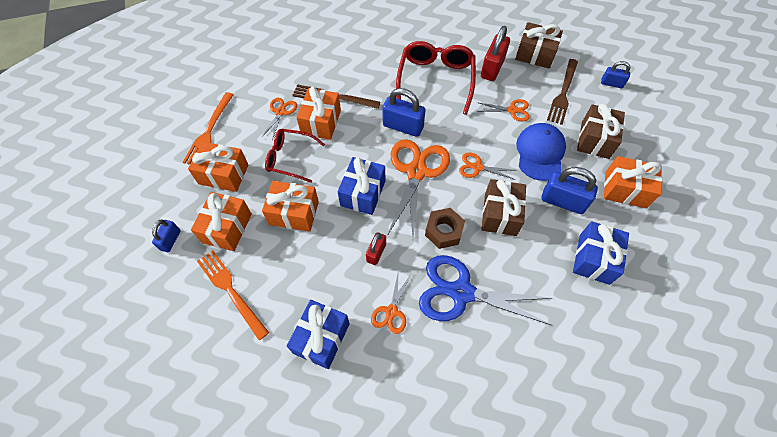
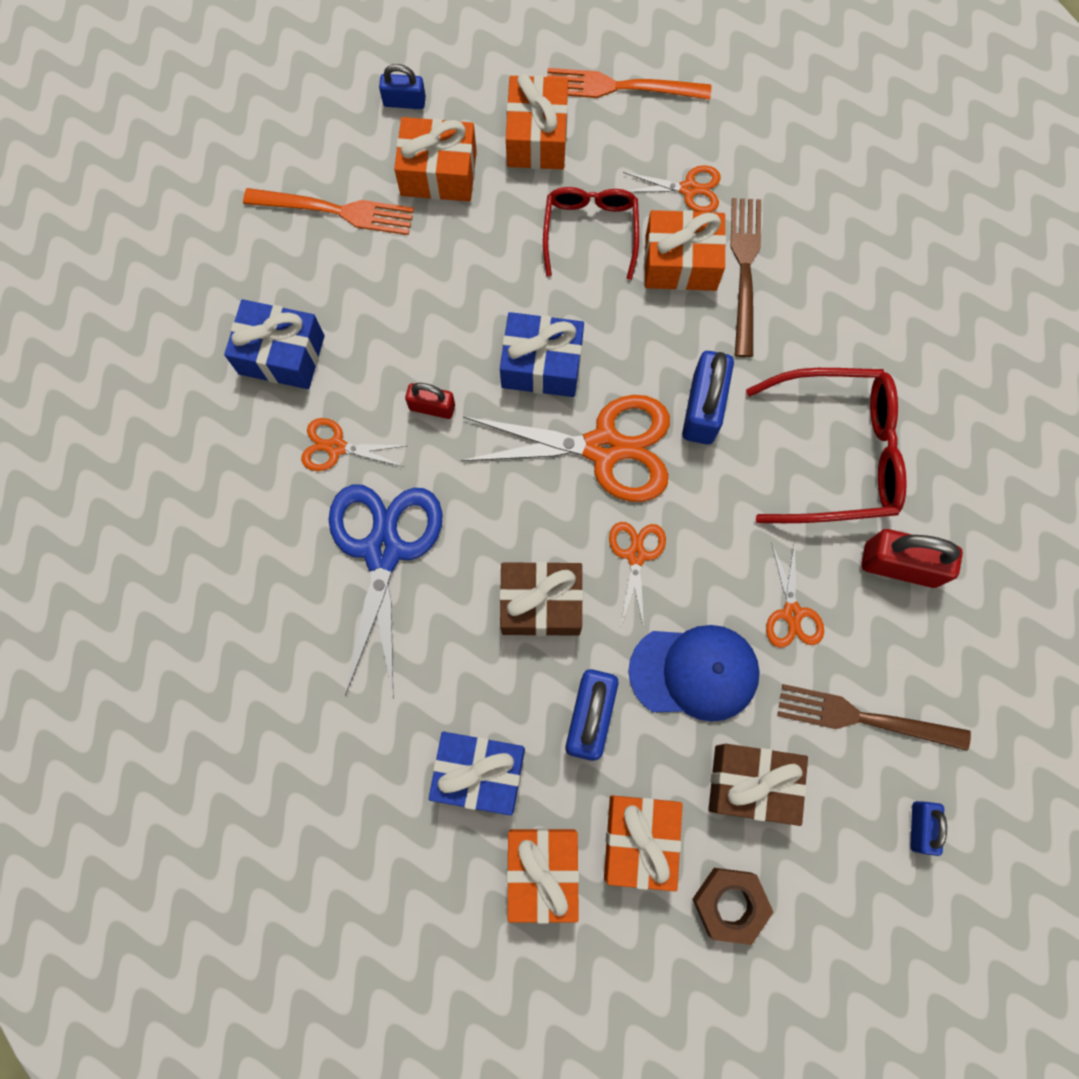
camera: 80 degrees right, 15 degrees up
orange fork [197,250,269,340] -> orange fork turned 60 degrees clockwise [243,188,414,235]
orange gift [262,181,319,232] -> orange gift moved to [507,828,579,924]
brown nut [425,208,465,249] -> brown nut moved to [693,868,774,945]
brown gift [515,22,563,69] -> none

